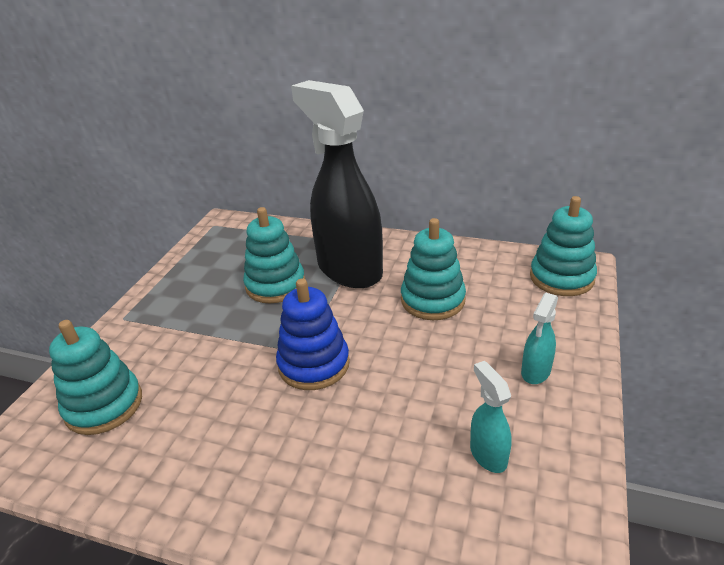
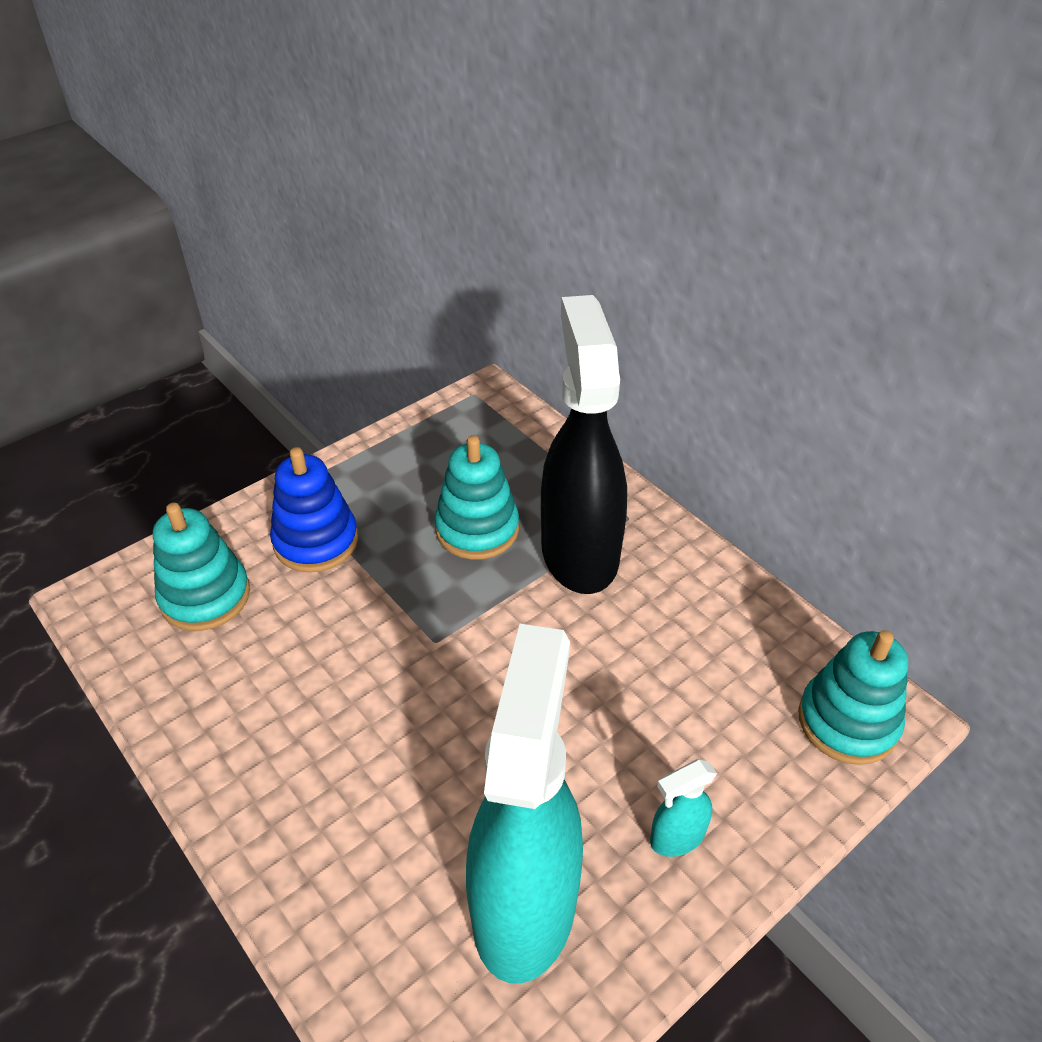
camera: 30 degrees right, 10 degrees up
blue stacking toy [276,279,350,390] -> blue stacking toy moved to [270,447,358,572]
turquoise stacking toy [401,218,466,320] -> none
turquoise spray bottle [470,361,511,473] -> turquoise spray bottle [466,624,583,983], size x2.47

